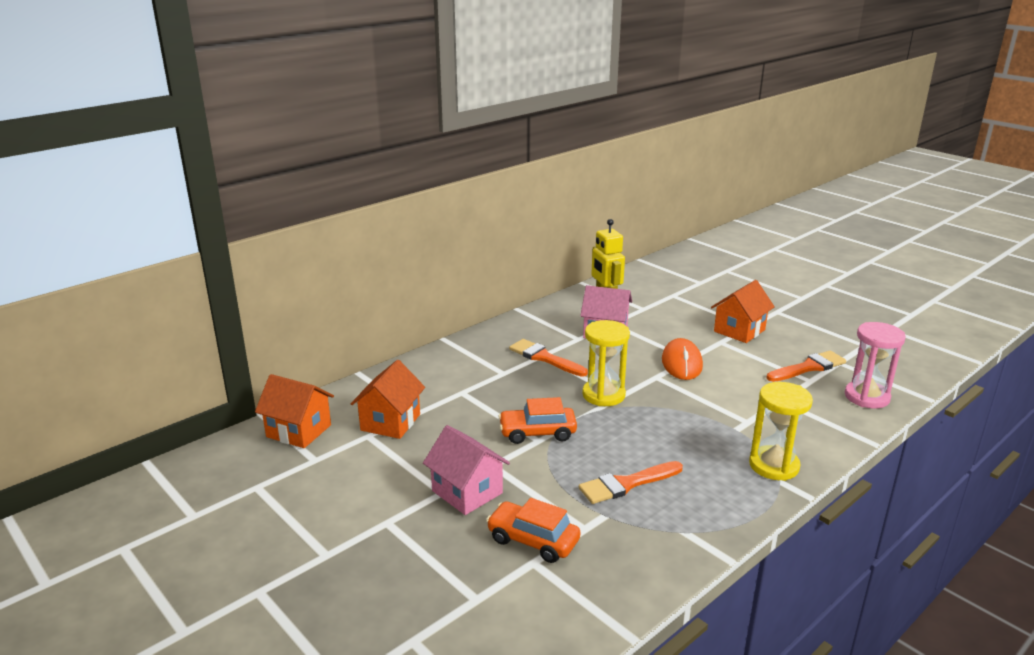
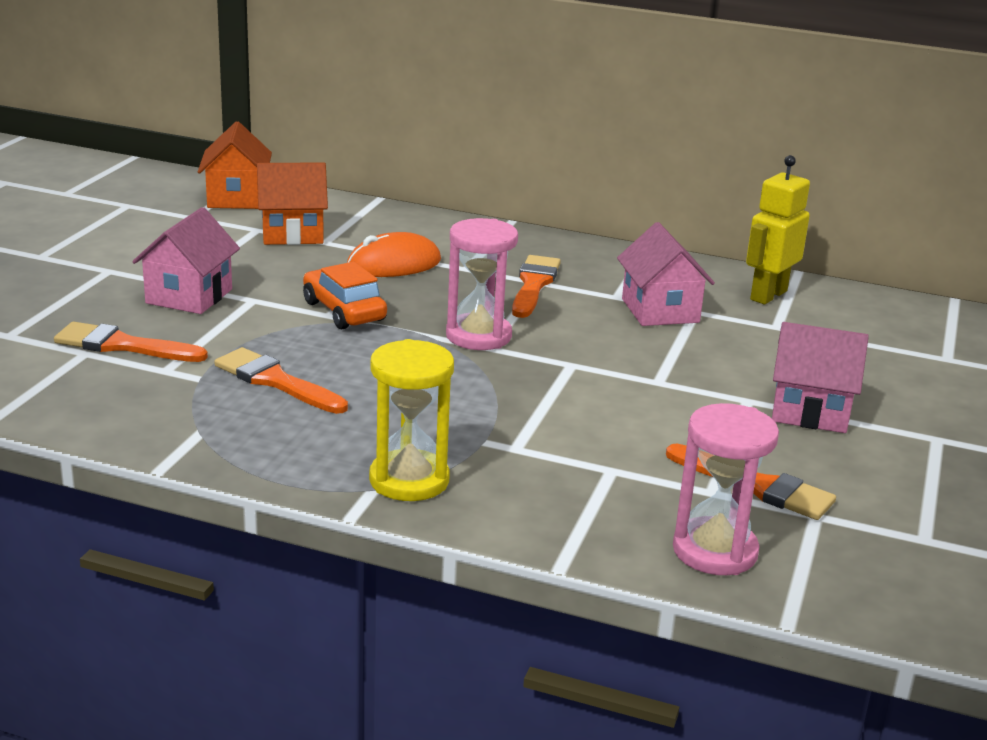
camera: 60 degrees right, 0 degrees up
orange car [486,498,580,563] -> orange brush [54,322,208,362]
yellow hourglass [582,320,630,406] -> pink hourglass [446,218,518,350]
orange mouse [662,338,703,380] -> orange mouse moved to [347,232,441,277]
orange house [711,280,775,343] -> pink house [772,322,869,433]

